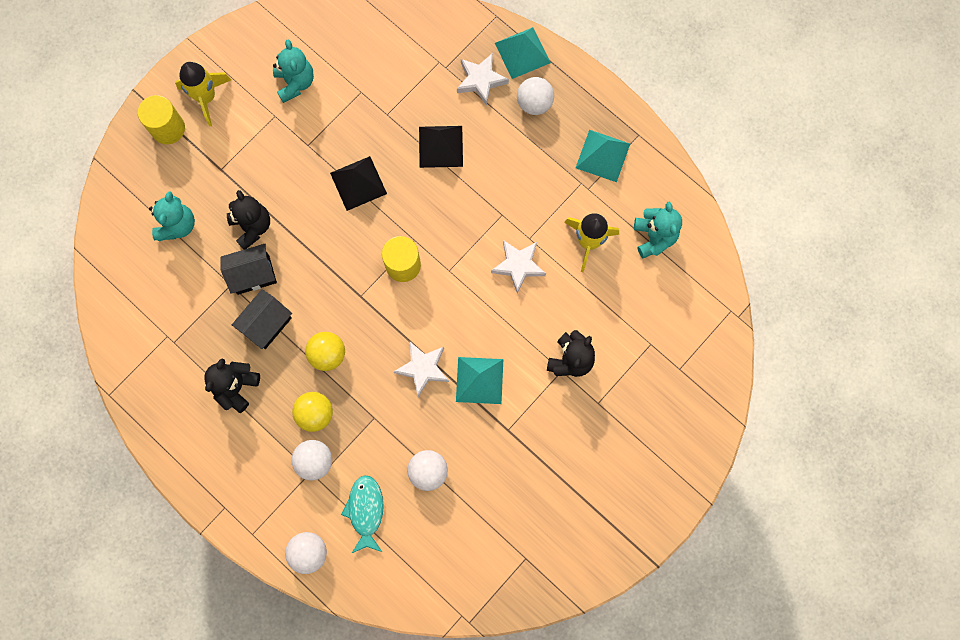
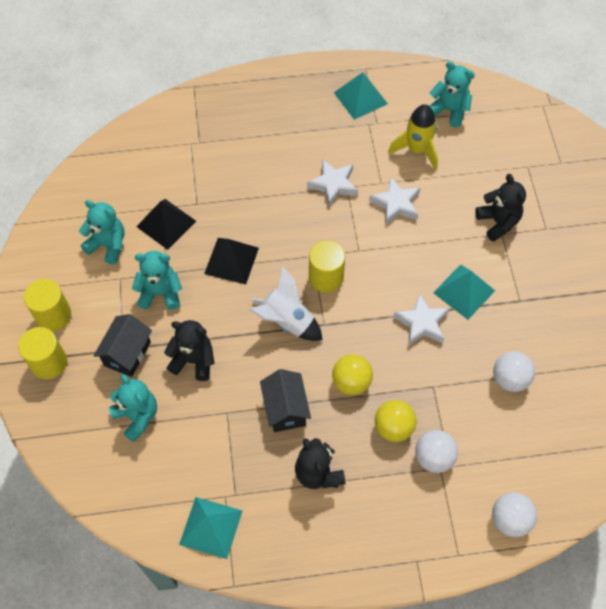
camera: 50 degrees left, 15 degrees down
yellow rocket [175,62,231,126] -> yellow cylinder [24,279,71,331]
black house [220,244,277,295] -> black house moved to [94,314,152,377]
turquoise fish [341,475,384,553] -> none
black pyramid [419,126,463,168] -> black pyramid moved to [136,199,196,250]
white star [457,53,509,106] -> white star moved to [307,159,358,207]
turquoise pyramid [495,27,551,79] -> turquoise pyramid moved to [179,497,242,559]
white ball [517,77,554,115] -> none
none -> turquoise teddy bear [132,251,182,310]
none -> white rocket [249,266,322,341]

